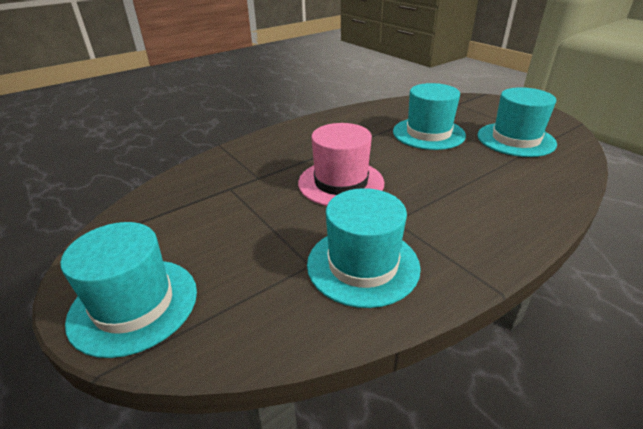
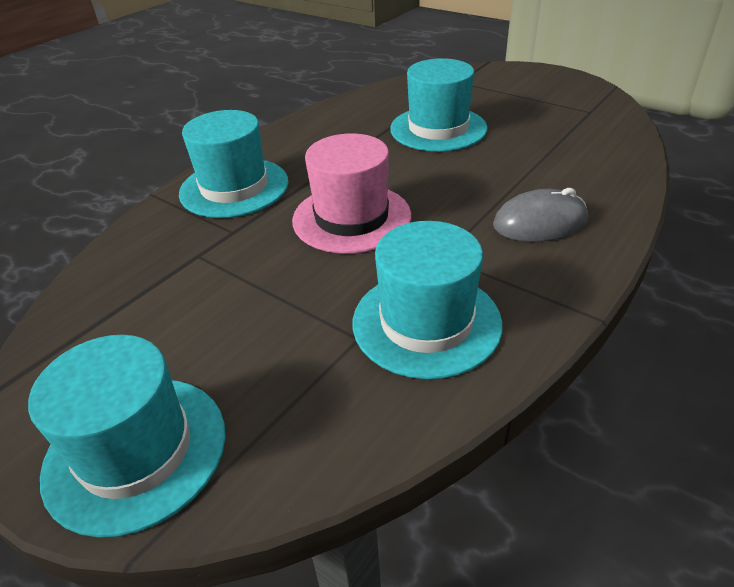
camera: 15 degrees left, 5 degrees up
turquoise hat [478,87,557,157] -> turquoise hat moved to [179,110,289,218]
none -> grey mouse [493,188,588,242]

